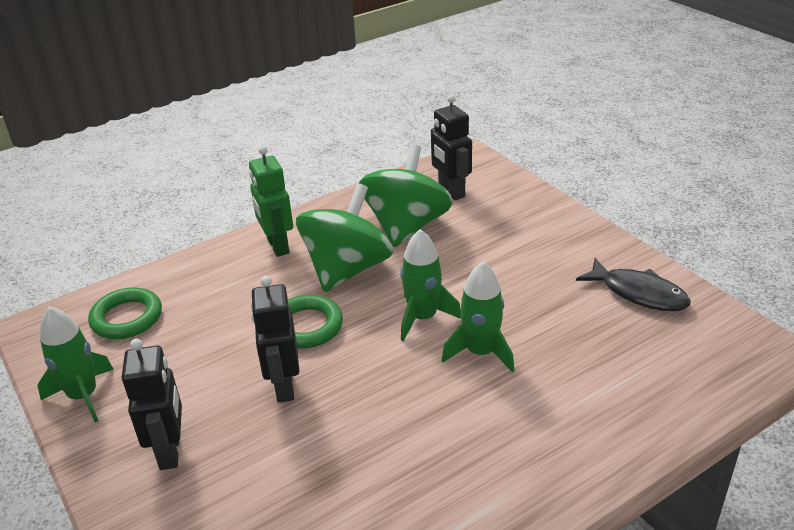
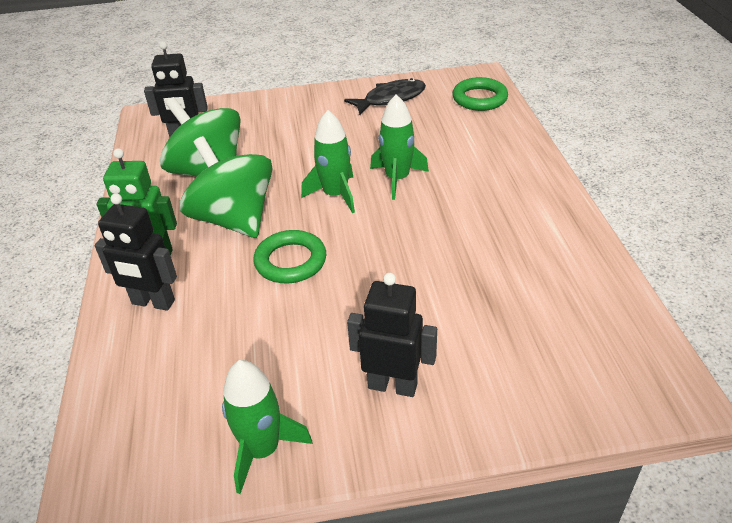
camera: 65 degrees left, 5 degrees up
green ring [88,287,162,339] -> green ring moved to [452,77,508,111]
black robot [251,276,299,402] -> black robot moved to [95,193,177,311]

